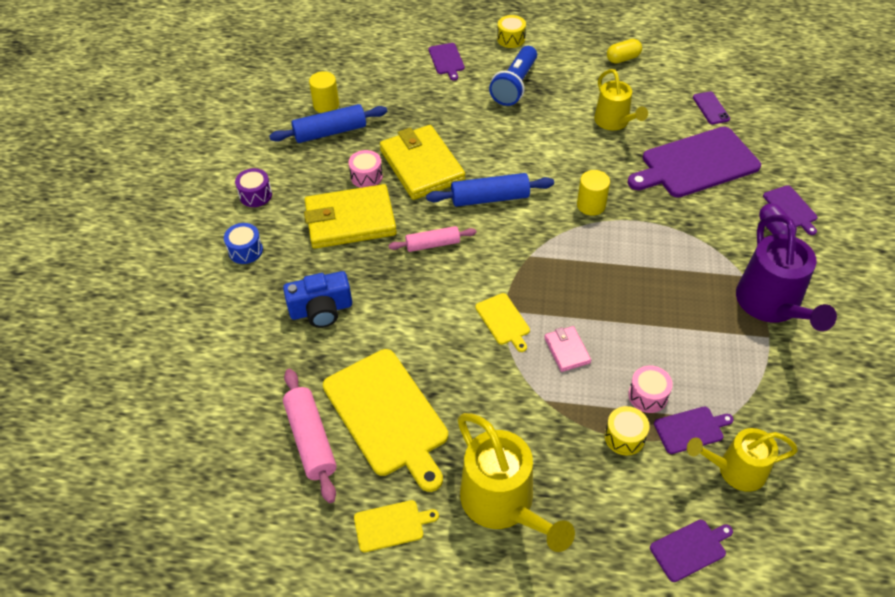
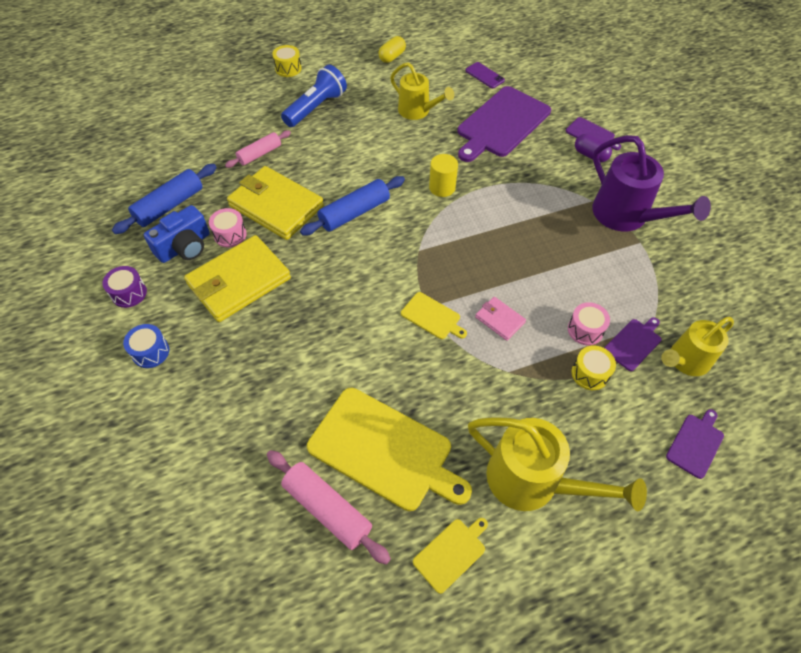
camera: 30 degrees left, 5 degrees up
blue camera [283,271,352,328] -> blue camera moved to [144,205,210,263]
yellow cylinder [309,71,339,113] -> none
pink rolling pin [388,226,477,252] -> pink rolling pin moved to [225,130,291,168]
purple cutting board [429,43,465,81] -> none
blue flashlight [489,46,537,106] -> blue flashlight turned 135 degrees counterclockwise [281,65,347,127]

